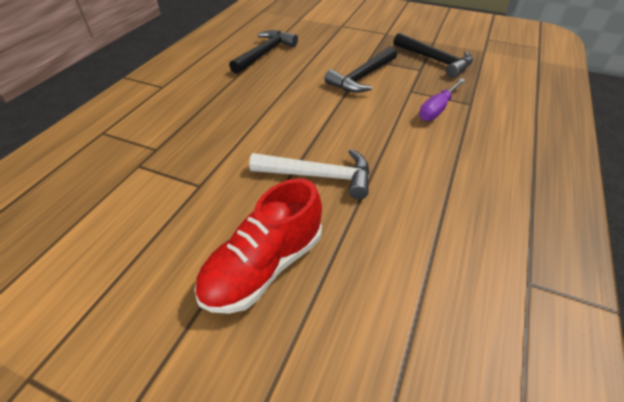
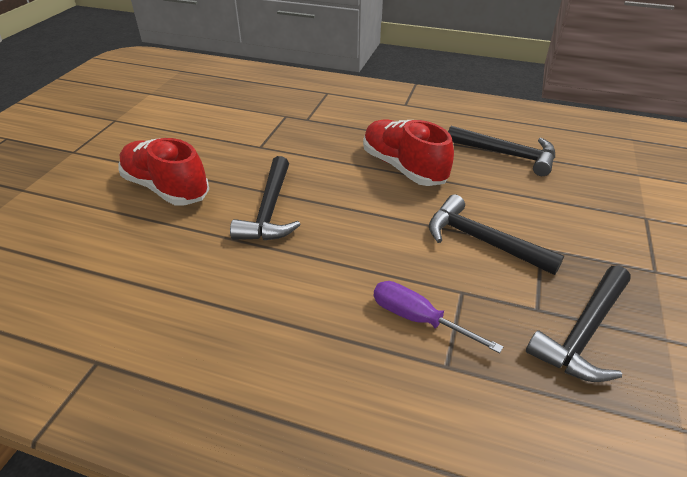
camera: 85 degrees right, 5 degrees down
white hammer [249,149,370,199] -> black hammer [230,156,301,240]
none -> red shoe [363,119,454,186]

